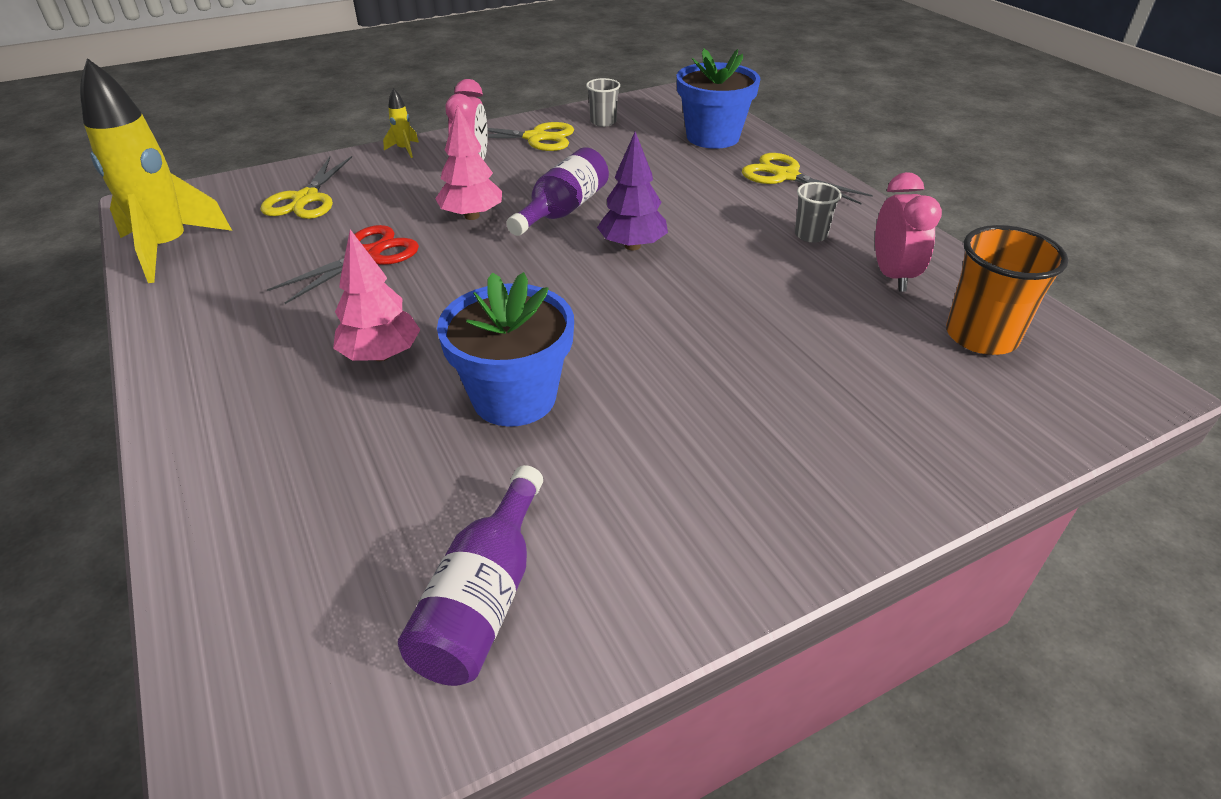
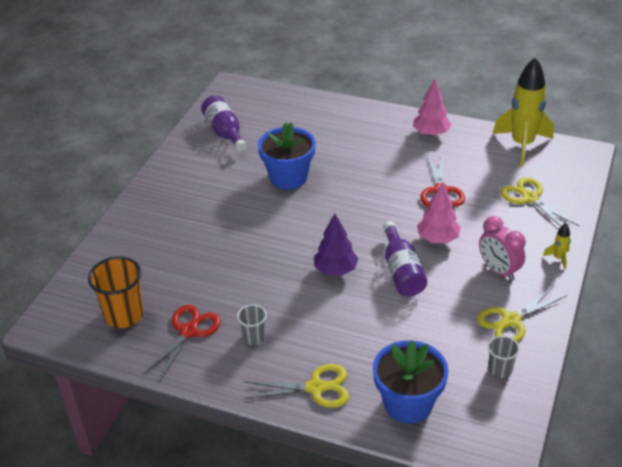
camera: 140 degrees right, 0 degrees up
pink tree [333,230,420,361] -> pink tree moved to [413,79,451,136]
pink clock [875,172,942,292] -> red scissors [143,305,221,381]

